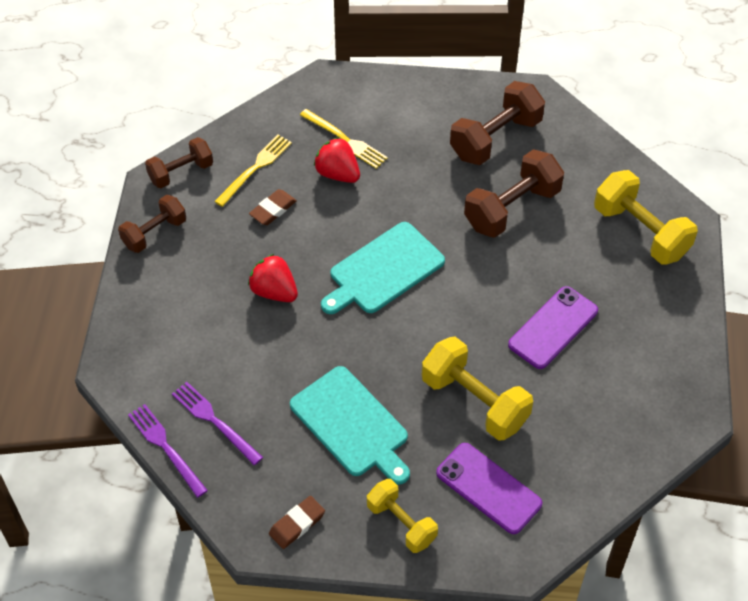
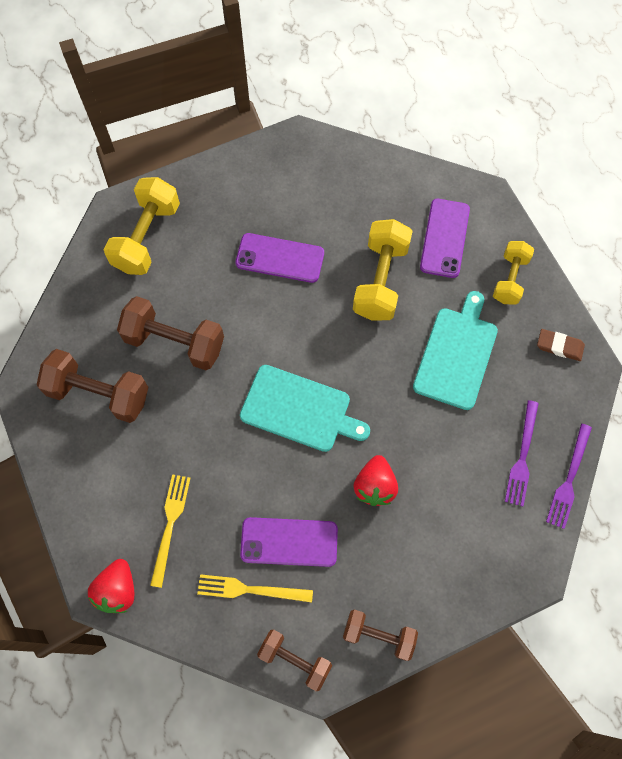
camera: 120 degrees left, 15 degrees up
brown eraser [249,189,297,225] -> purple phone [240,517,338,567]
red strawberry [314,137,360,183] -> red strawberry moved to [88,559,134,613]

